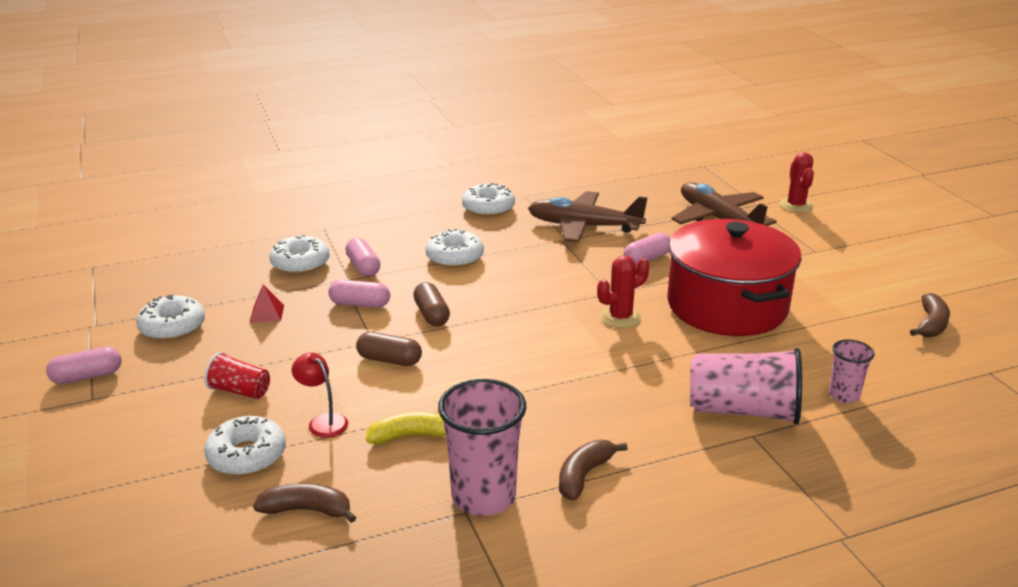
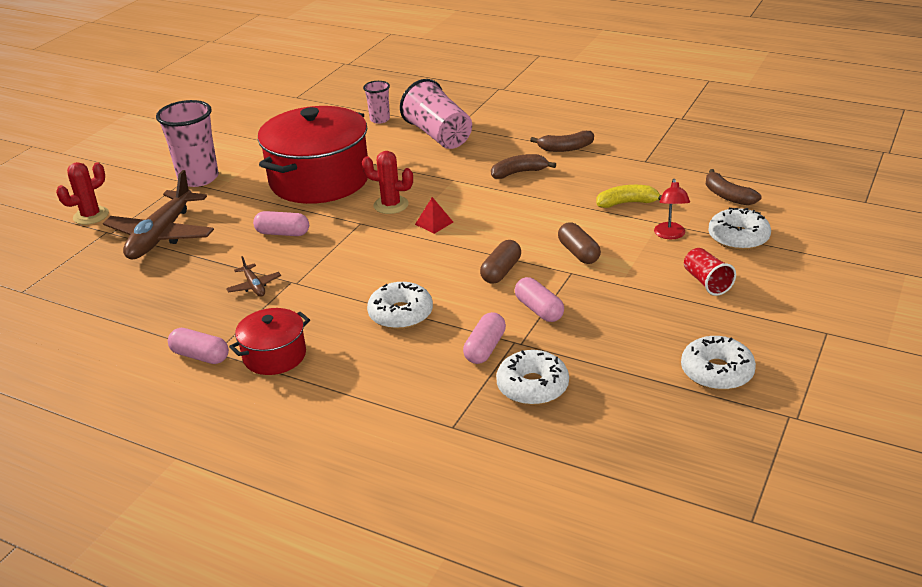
camera: 130 degrees left, 5 degrees up
pink capsule [46,347,122,384] -> pink capsule moved to [168,328,229,364]
red pyramid [250,285,284,322] -> red pyramid moved to [415,197,453,234]
yellow banana [366,412,446,445] -> yellow banana turned 135 degrees clockwise [596,185,662,208]
pink cup [438,379,526,516] -> pink cup moved to [156,100,219,187]
white donut [462,183,515,217] -> red pot [229,308,310,375]
brown plane [528,191,648,243] -> brown plane [226,256,281,297], size x0.44
brown banana [910,293,950,337] -> brown banana moved to [491,154,556,179]

